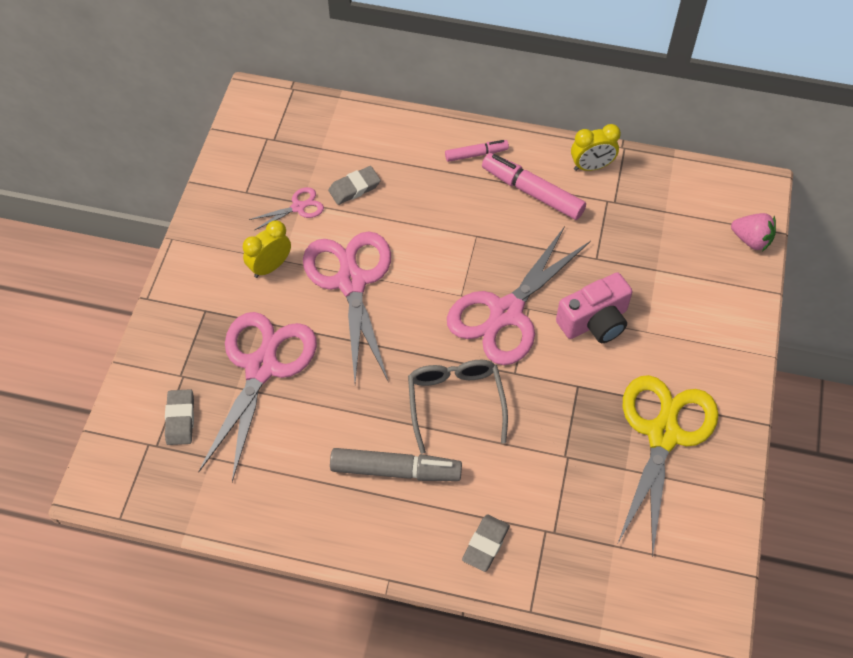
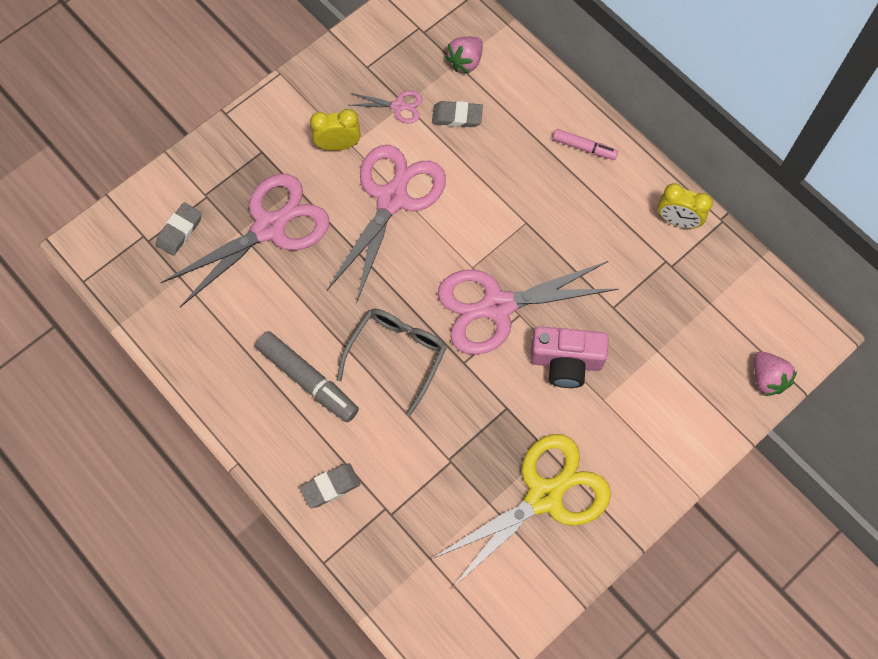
camera: 35 degrees right, 10 degrees up
pink marker [482,153,586,220] -> none
none -> pink strawberry [445,37,483,74]

